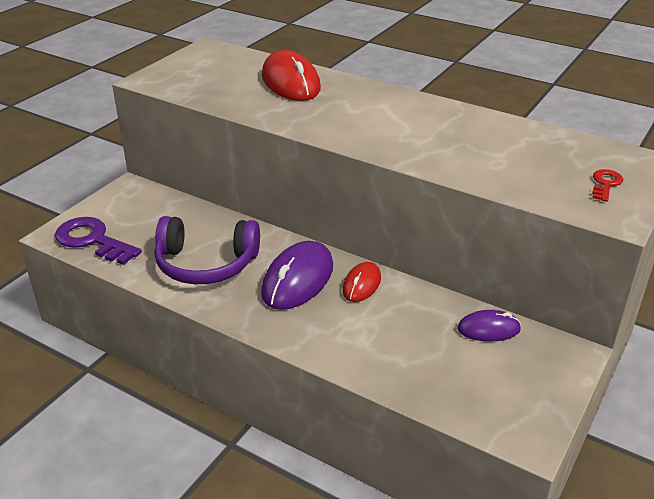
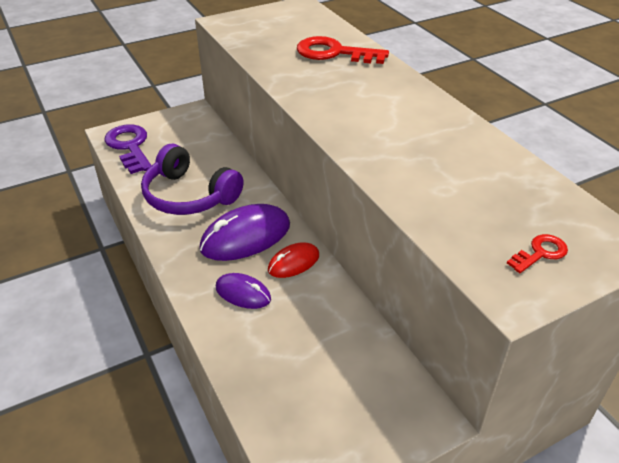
camera: 30 degrees right, 5 degrees up
red mouse [262,50,321,101] -> red key [297,36,389,64]
purple mouse [457,310,521,342] -> purple mouse moved to [216,273,271,309]

